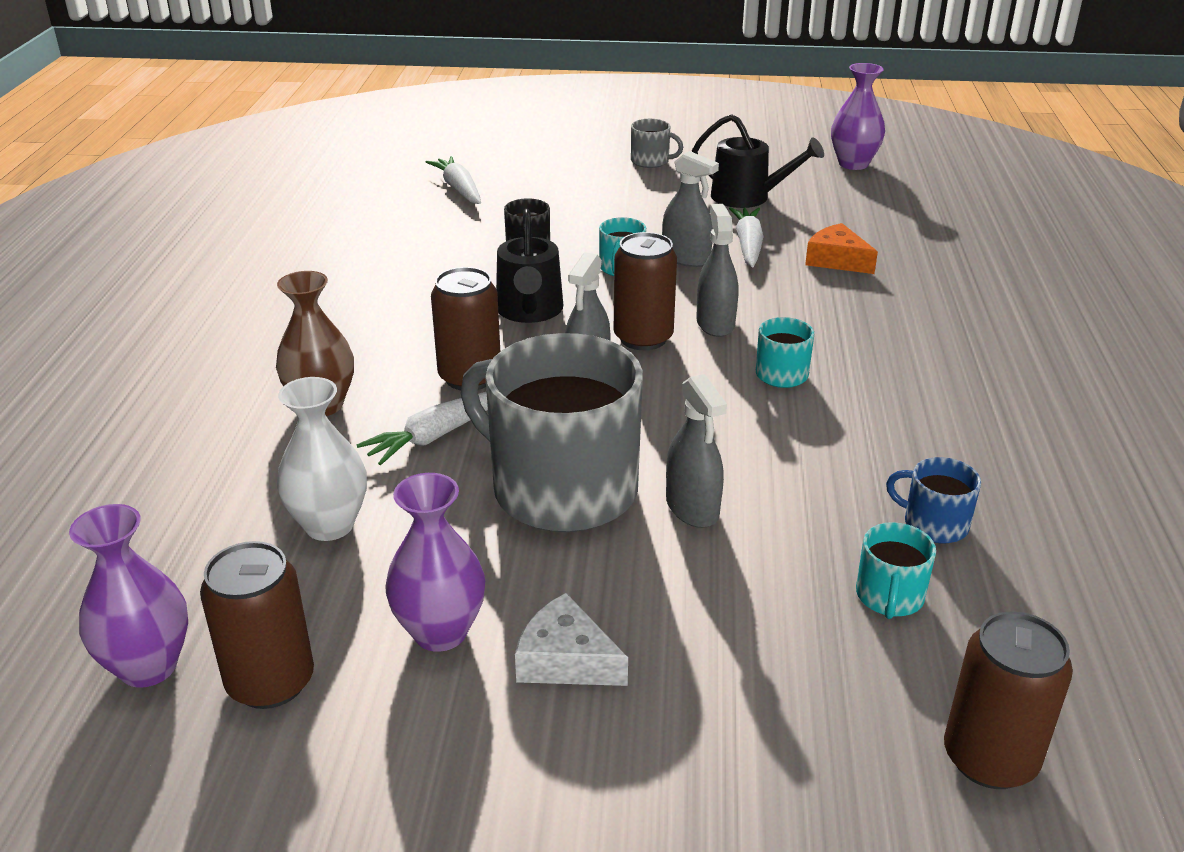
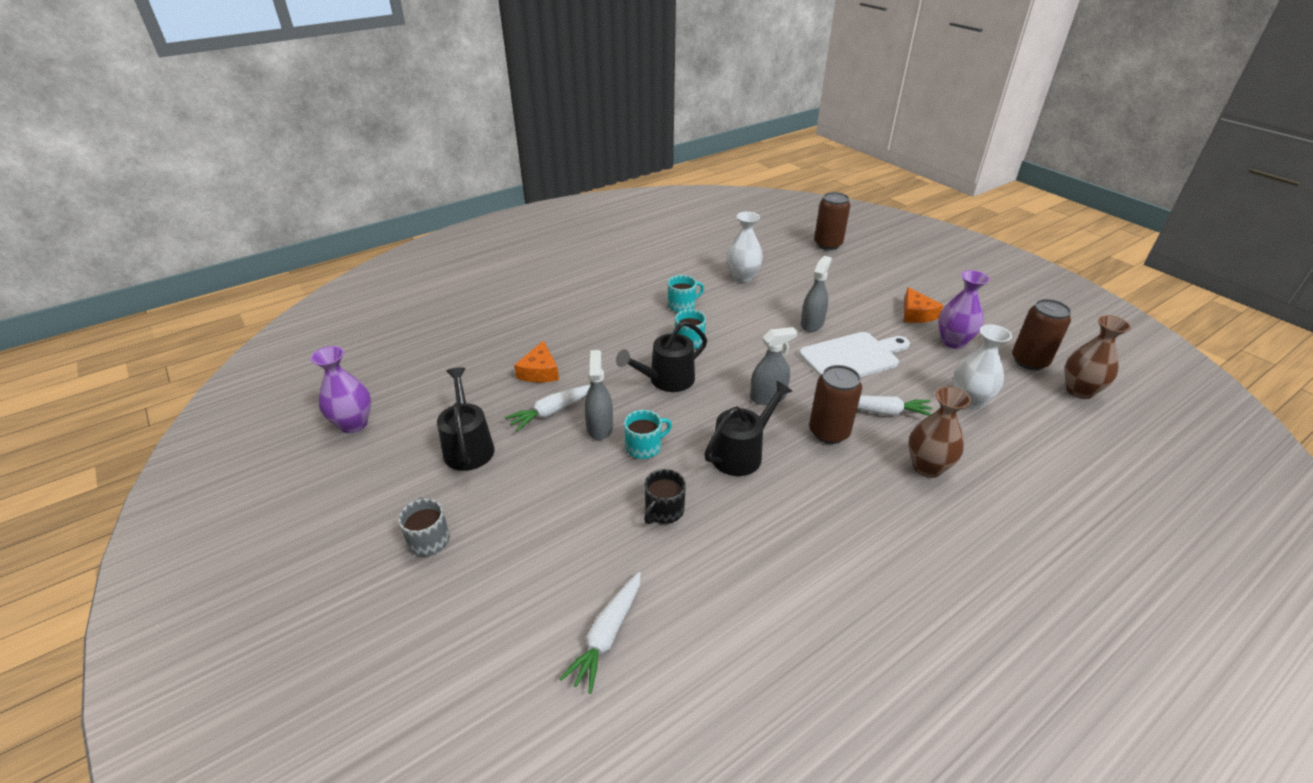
camera: 130 degrees left, 5 degrees up
purple vase [69,504,188,688] -> brown vase [1065,315,1131,399]
grey mug [460,333,643,532] -> white cutting board [799,332,910,377]
white cheese [515,593,628,686] -> orange cheese [904,287,943,323]
brown can [614,232,677,350] -> none
grey spray bottle [696,204,739,337] -> black watering can [616,321,707,392]
turquoise mug [856,522,936,619] -> turquoise mug moved to [668,275,704,312]
blue mug [886,457,981,543] -> white vase [726,212,763,283]

